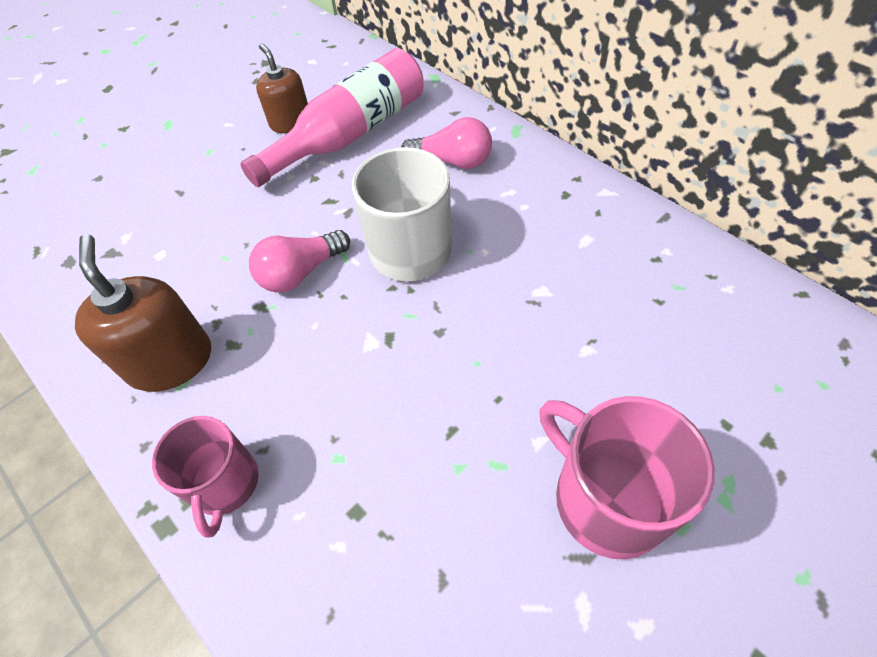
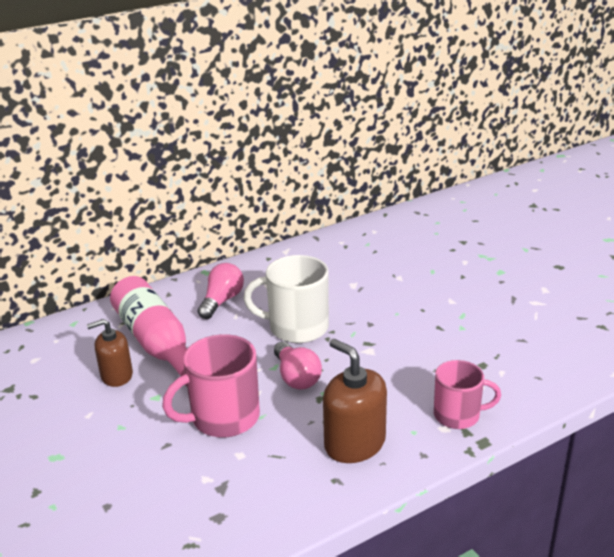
camera: 80 degrees left, 25 degrees down
brown soap dispenser [75,234,211,392] -> brown soap dispenser turned 60 degrees clockwise [323,339,387,463]
pink mug [539,396,715,559] -> pink mug moved to [162,334,260,438]

